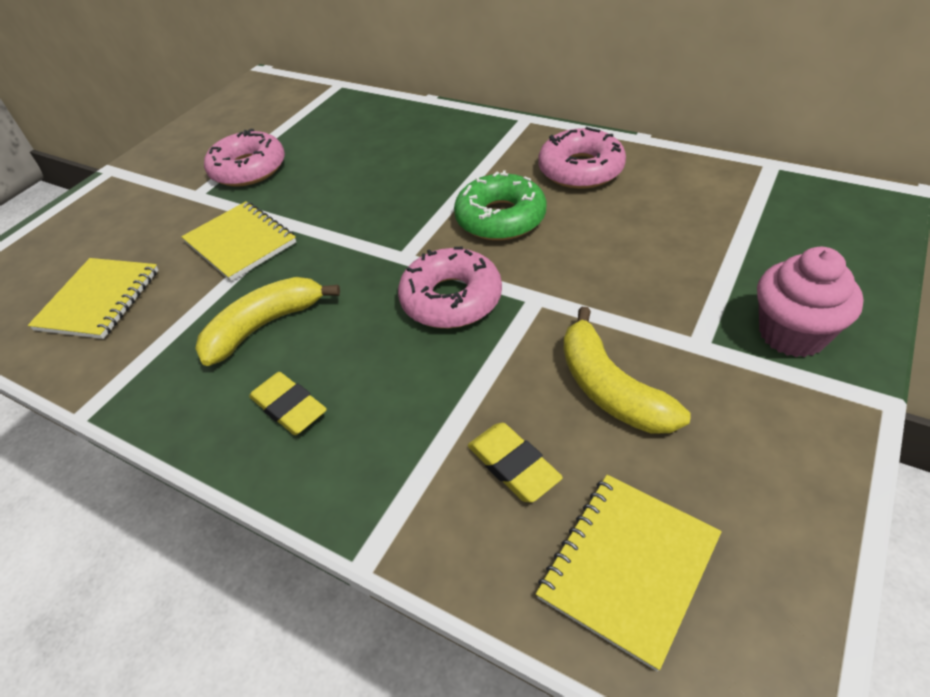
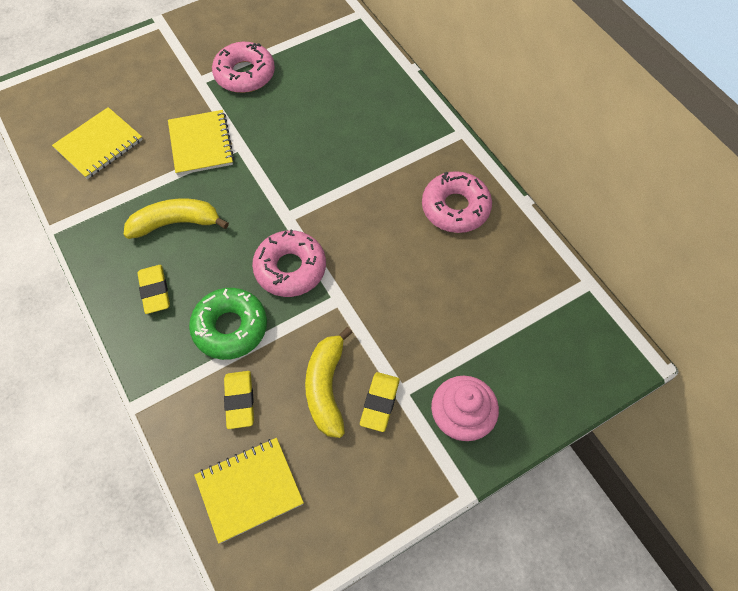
camera: 25 degrees right, 15 degrees up
green donut [454,171,546,240] -> green donut moved to [189,288,267,360]
none -> yellow eraser [360,372,400,432]

